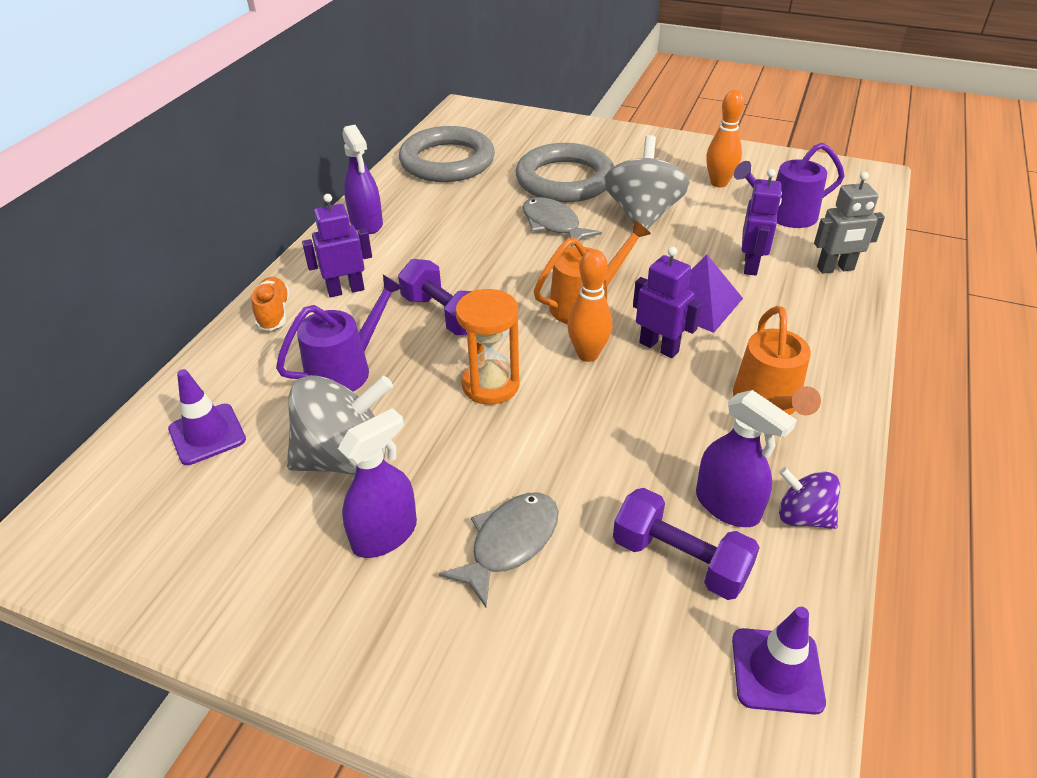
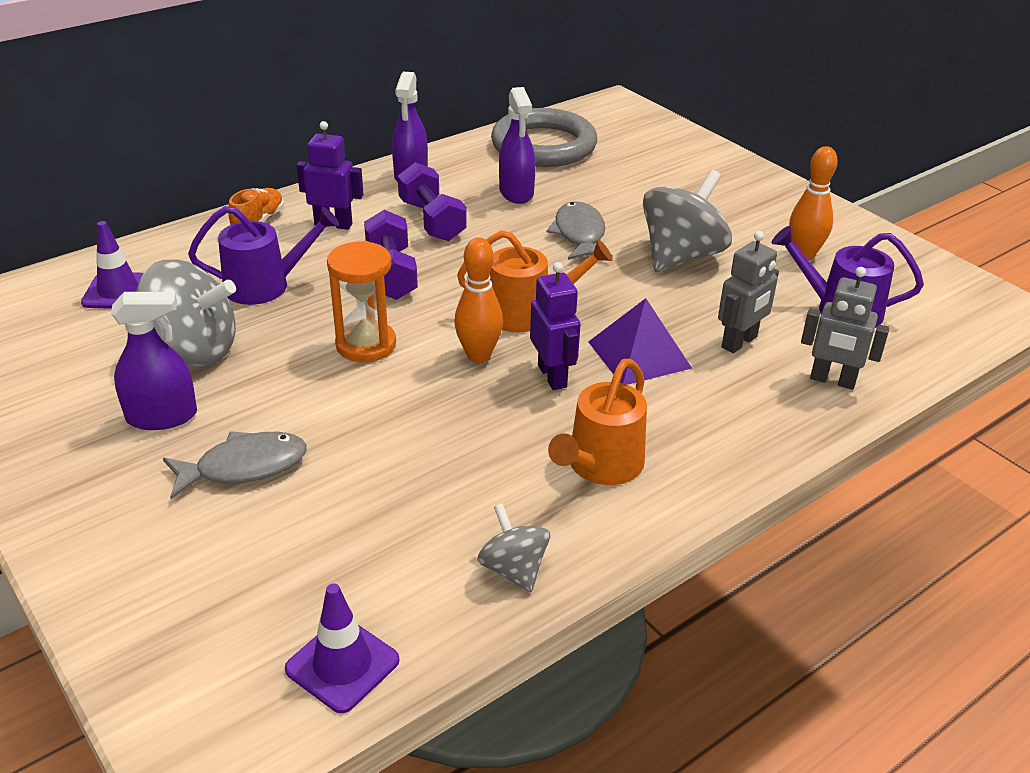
camera: 30 degrees right, 5 degrees down
grey ring [516,143,614,202] -> none
purple dumbbell [613,488,760,600] -> purple dumbbell moved to [398,162,467,241]
purple spray bottle [696,390,797,527] -> purple spray bottle moved to [499,87,536,204]
purple robot [742,169,782,276] -> grey robot [718,231,779,353]
purple spinning top [779,467,840,529] -> grey spinning top [478,503,550,592]

